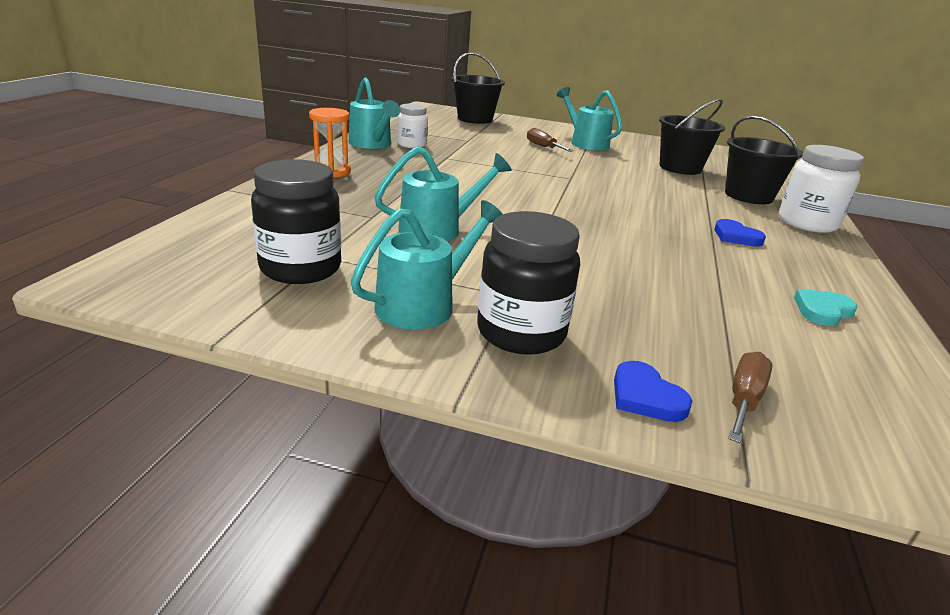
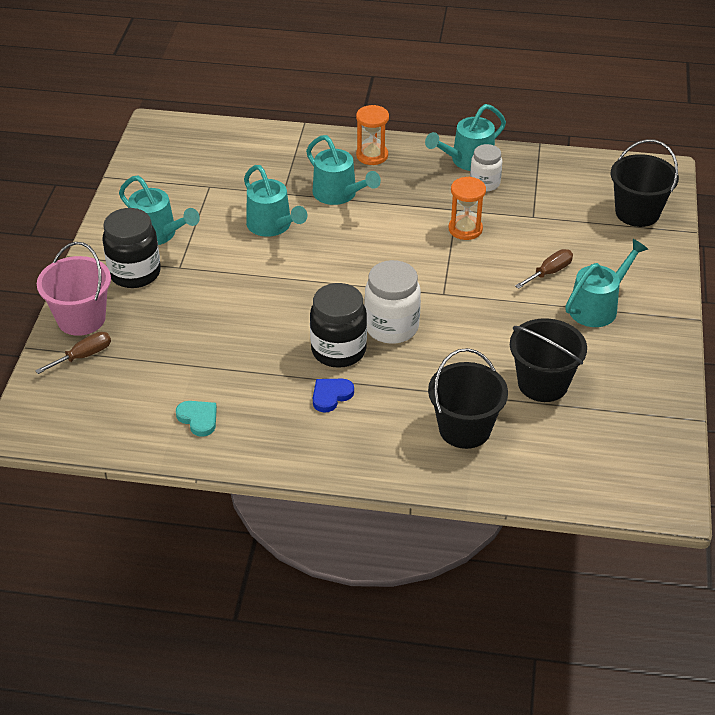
camera: 85 degrees right, 15 degrees up
black jar [251,159,341,284] -> black jar moved to [310,283,367,368]
blue heart [614,361,692,422] -> pink bucket [37,242,111,336]
brown screwdriver [728,352,772,443] -> brown screwdriver turned 60 degrees counterclockwise [35,332,111,374]
white jar [779,145,864,233] -> white jar moved to [364,260,421,344]
none -> turquoise watering can [306,135,381,205]
none -> orange hourglass [449,177,486,240]

